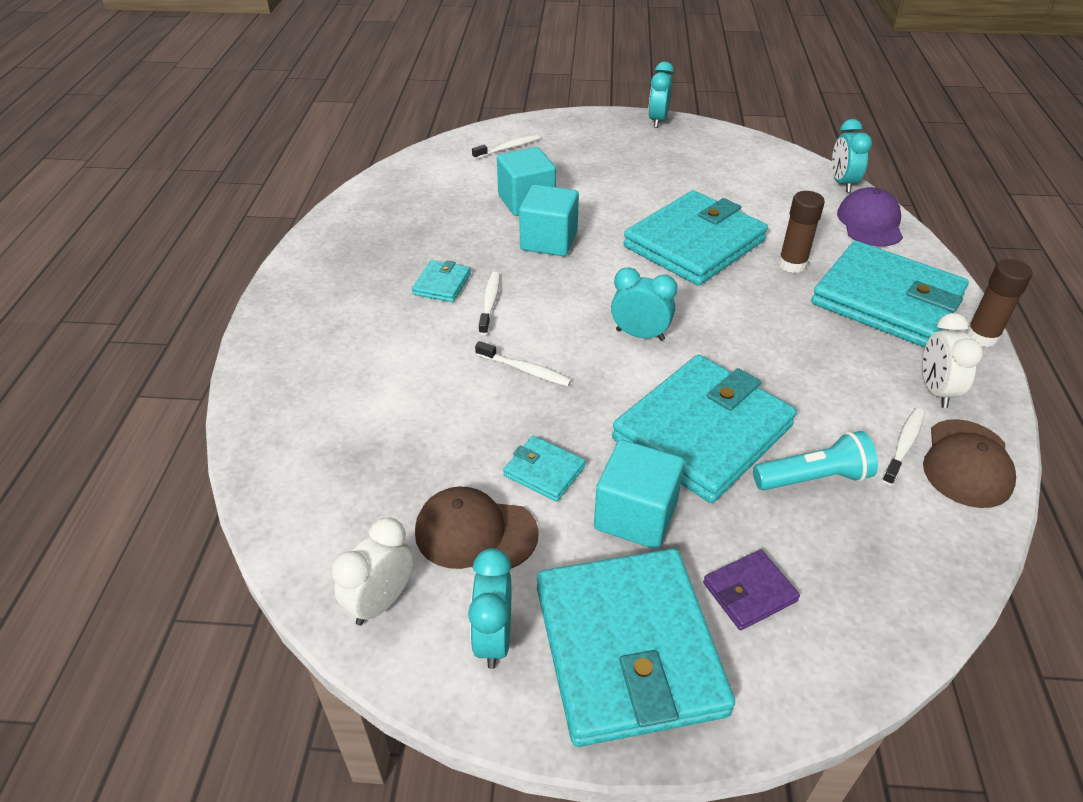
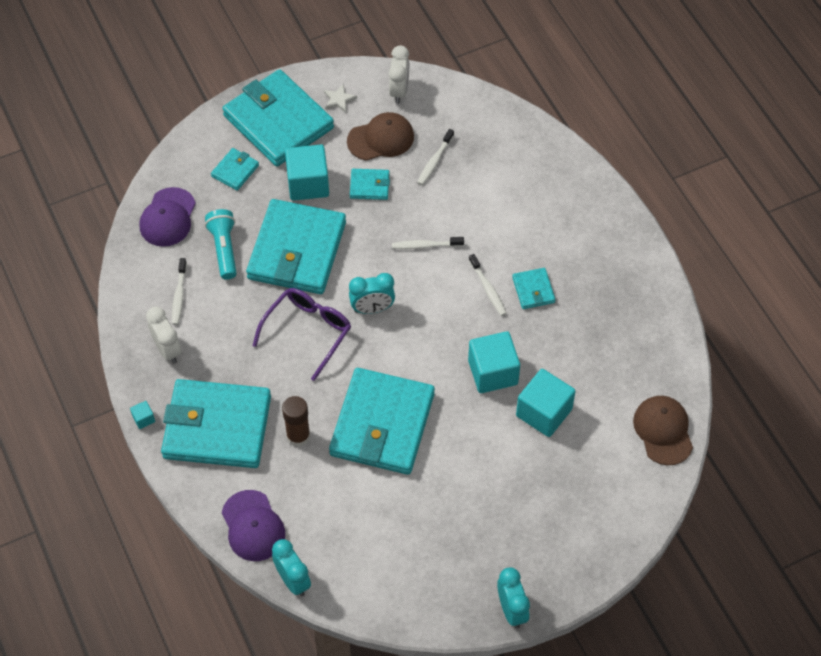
camera: 150 degrees right, 15 degrees up
turquoise clock [468,548,511,669] -> white star [324,84,357,113]
white toothbrush [472,135,540,159] -> white toothbrush moved to [417,129,454,185]
purple wallet [703,550,800,630] -> turquoise wallet [211,148,259,191]
turquoise flashlight [753,431,878,490] -> turquoise flashlight turned 120 degrees clockwise [205,209,237,280]
brown cap [923,419,1016,508] -> brown cap moved to [633,396,693,465]
brown glue stick [966,259,1033,347] -> turquoise cube [130,401,155,429]
none -> purple cap [139,187,196,247]
none -> purple glasses [252,288,351,381]

